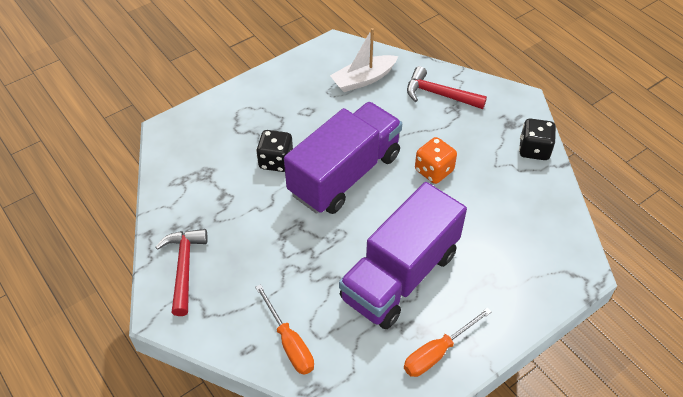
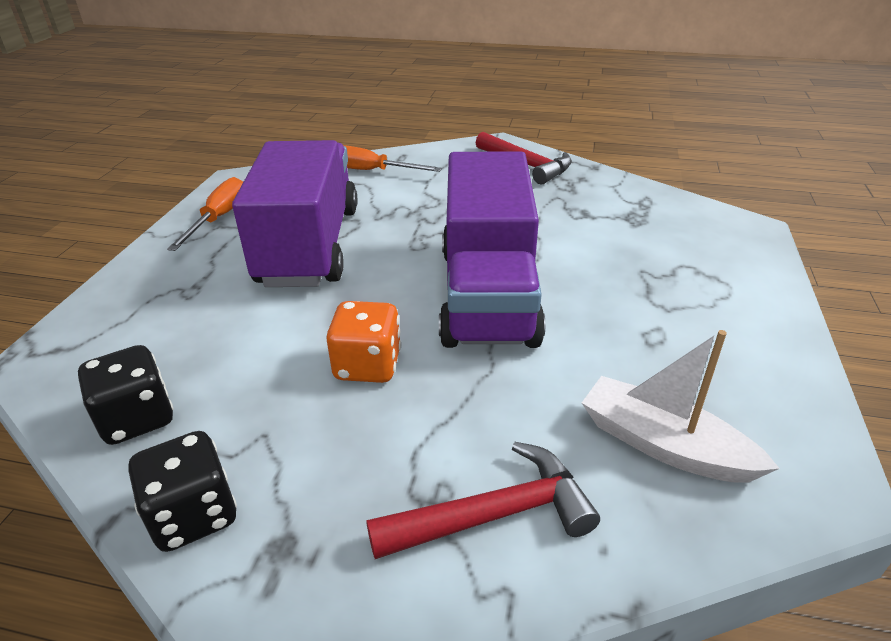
camera: 140 degrees right, 15 degrees down
black dice [256,130,293,172] -> black dice moved to [78,345,174,445]
white boat [330,28,398,92] -> white boat turned 75 degrees counterclockwise [582,330,780,483]

